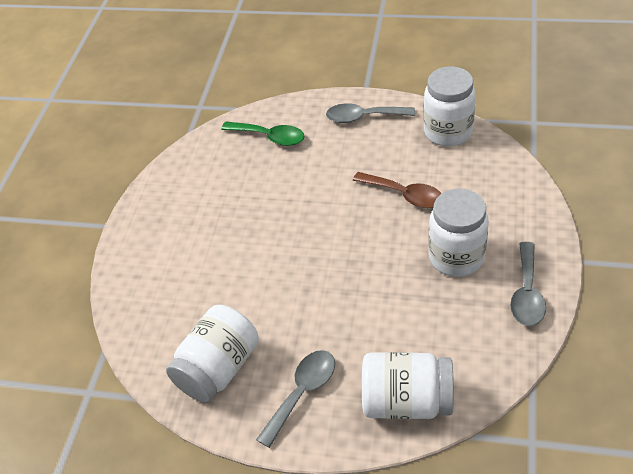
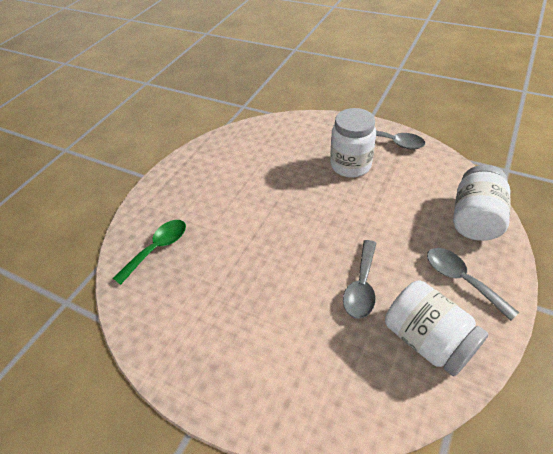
camera: 75 degrees left, 0 degrees up
grey spoon [326,103,415,123] -> grey spoon moved to [343,240,376,318]
brown spoon [353,172,441,208] -> none
white jar [423,67,476,146] -> none

